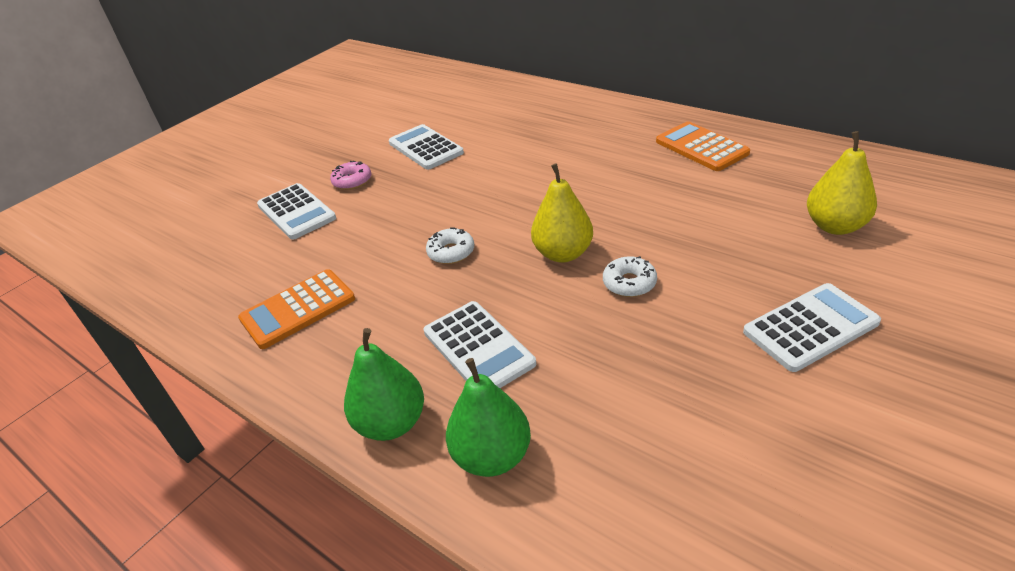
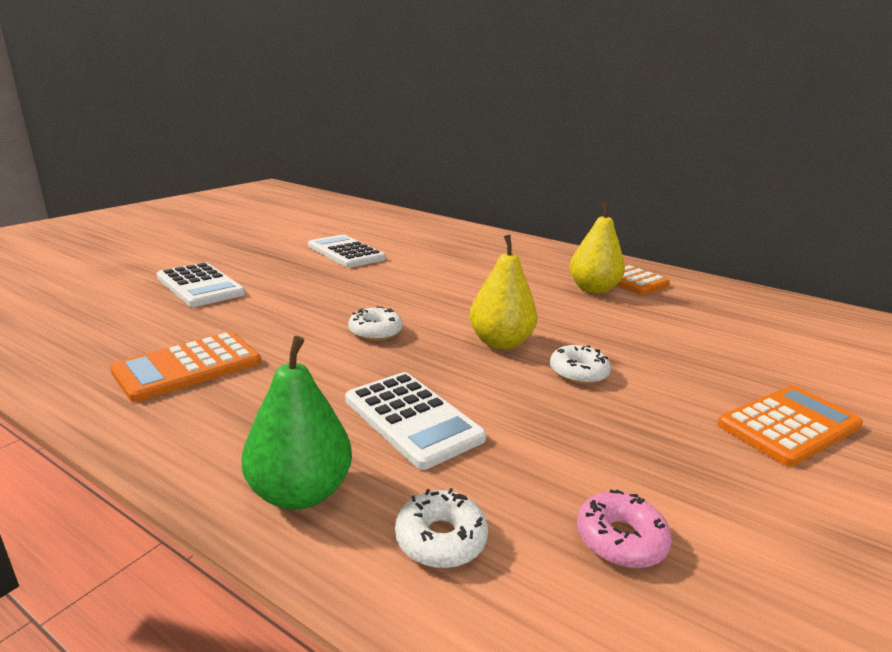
camera: 10 degrees left, 15 degrees down
pink donut [330,161,371,190] -> pink donut moved to [577,489,672,568]
green pear [446,358,531,477] -> white donut [395,488,488,568]
white calculator [743,283,881,372] -> orange calculator [717,386,863,466]
yellow pear [807,131,877,235] -> yellow pear moved to [569,201,625,294]

